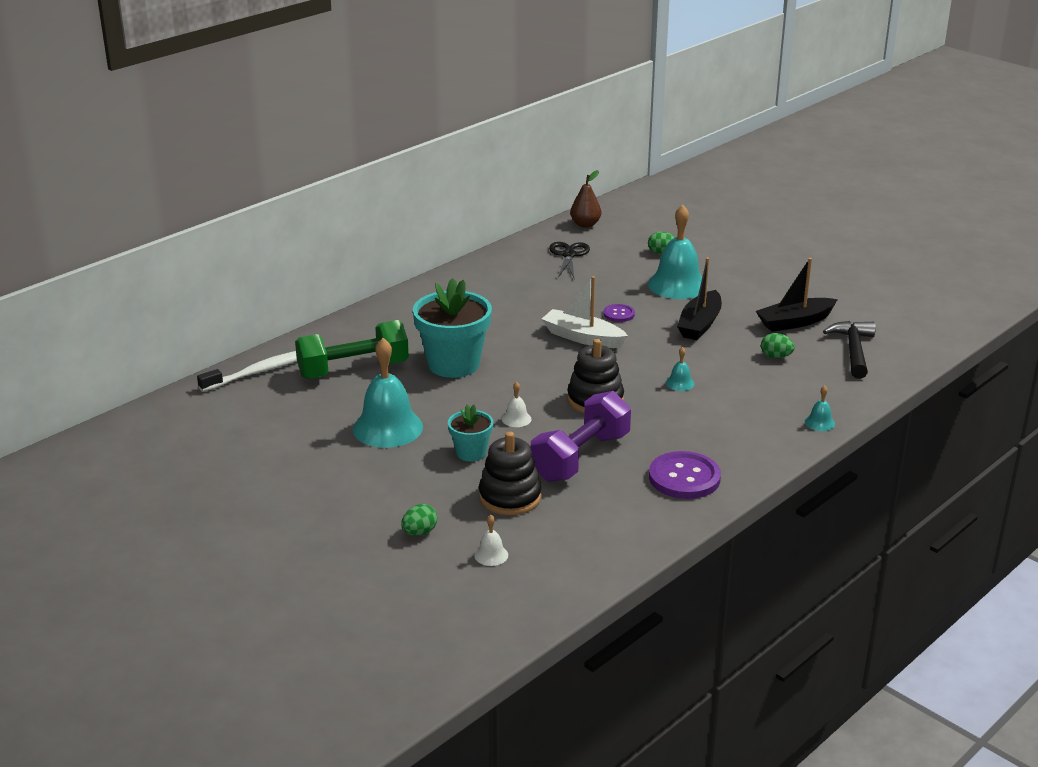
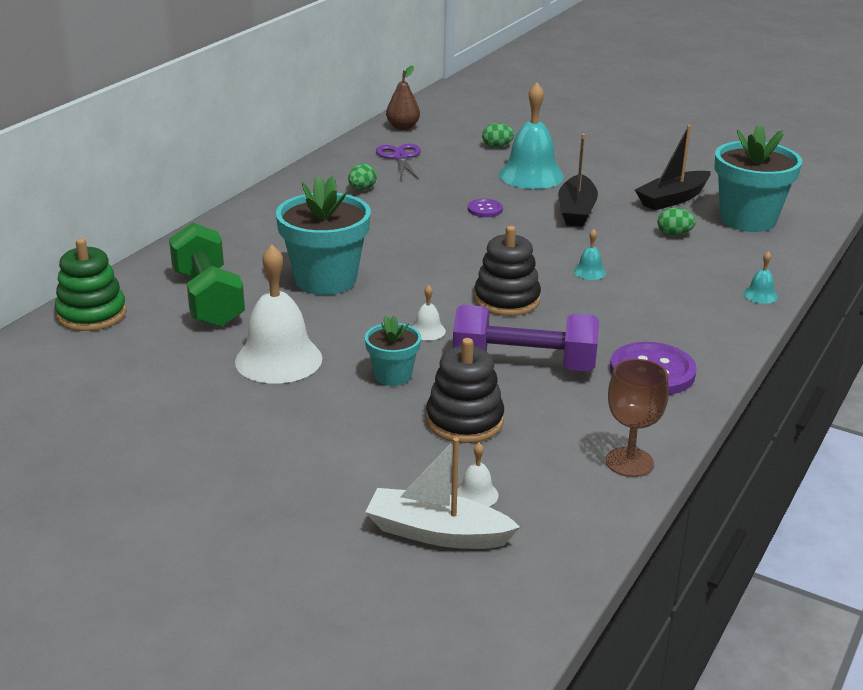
camera: 15 degrees left, 0 degrees up
white toothbrush [197,351,297,392] -> green stacking toy [55,238,127,331]
green dumbbell [295,320,409,379] -> green dumbbell turned 75 degrees counterclockwise [169,222,245,327]
turquoise bell [353,338,423,448] -> white bell [235,245,322,384]
green egg [401,504,437,536] -> green egg moved to [348,163,377,190]
purple dumbbell [531,391,631,482] -> purple dumbbell turned 75 degrees clockwise [453,305,599,371]
white boat [542,276,628,348] -> white boat moved to [365,438,520,549]
black scissors [549,242,590,278] -> purple scissors [376,144,421,180]
black hammer [823,321,876,379] -> turquoise flower pot [714,124,802,232]
none -> brown goblet [606,359,669,477]

